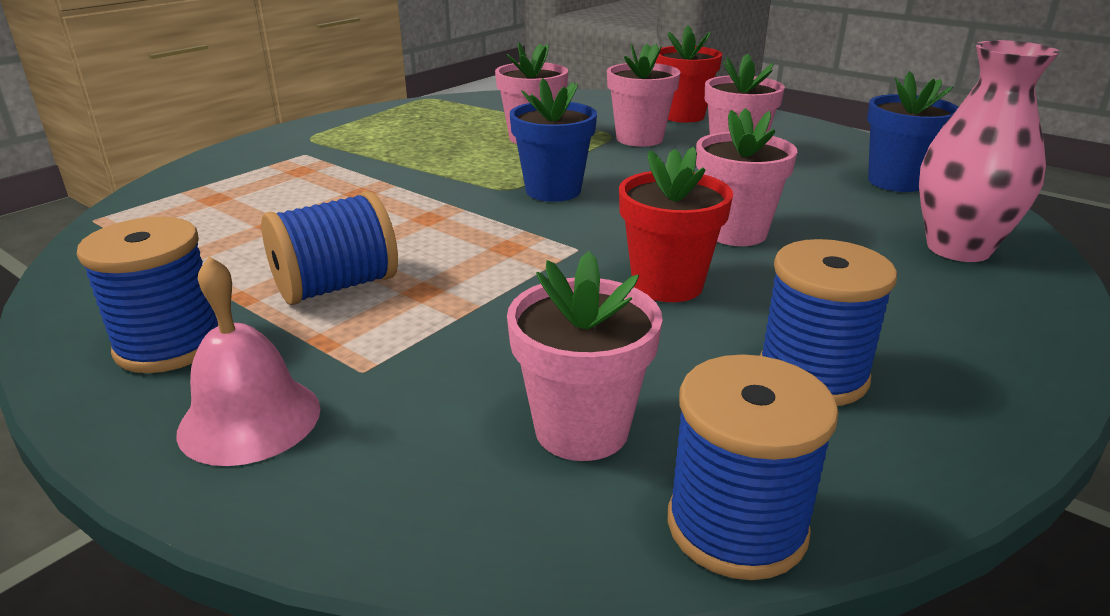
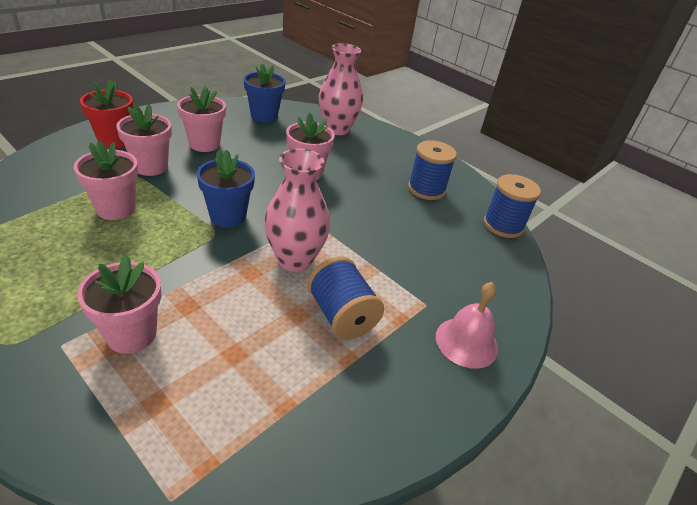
camera: 90 degrees left, 10 degrees up
blue spool [77,217,219,373] -> none
pink flower pot [507,251,663,461] -> pink flower pot moved to [77,255,161,354]
red flower pot [619,146,733,302] -> none
none -> pink vase [264,148,330,272]

